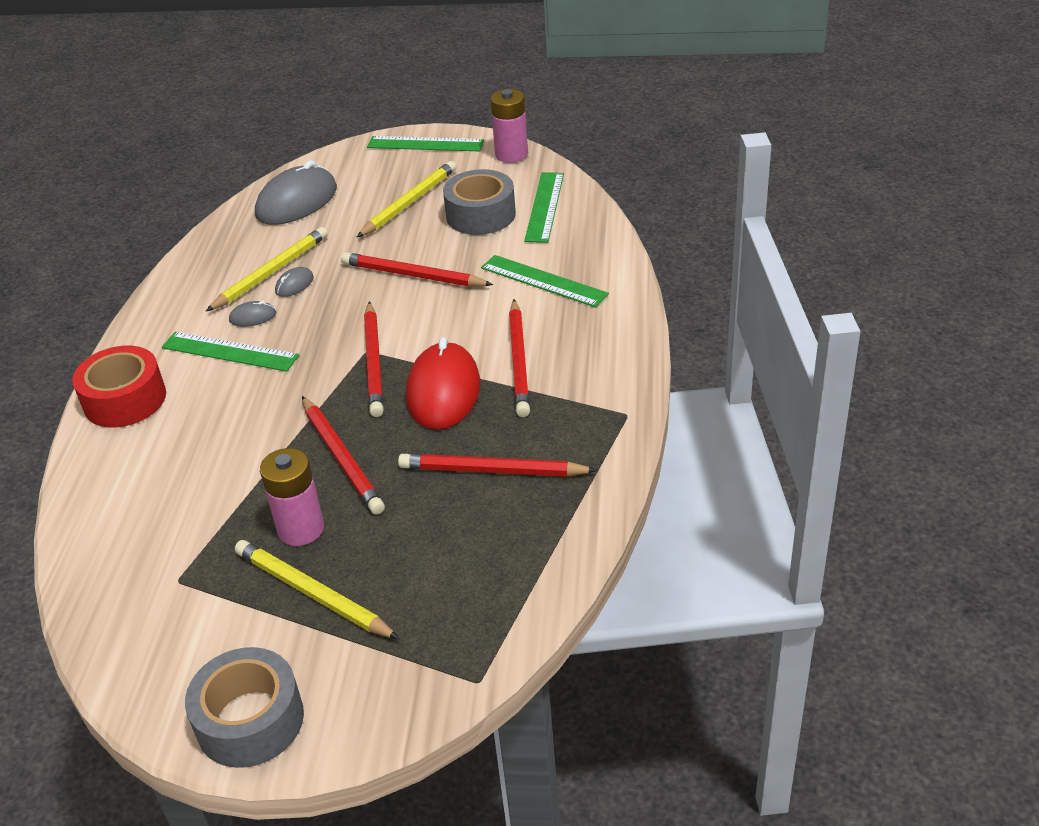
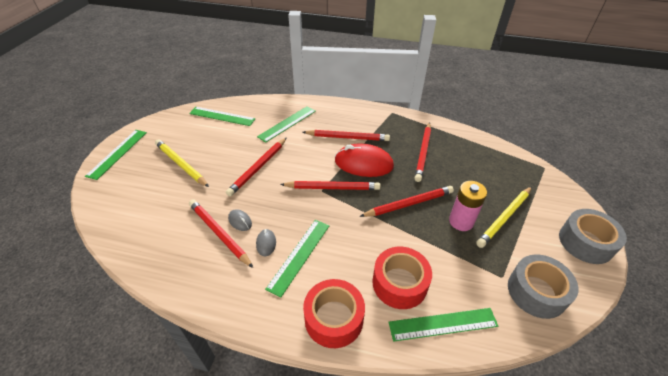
camera: 85 degrees left, 5 degrees up
yellow pencil [206,227,328,311] -> red pencil [189,199,253,268]
grey mouse [255,160,337,225] -> none
grey tape [443,169,516,235] -> grey tape moved to [508,254,578,319]
pink battery [490,89,528,163] -> none
none -> red tape [372,247,432,309]
none -> green ruler [388,308,498,342]

